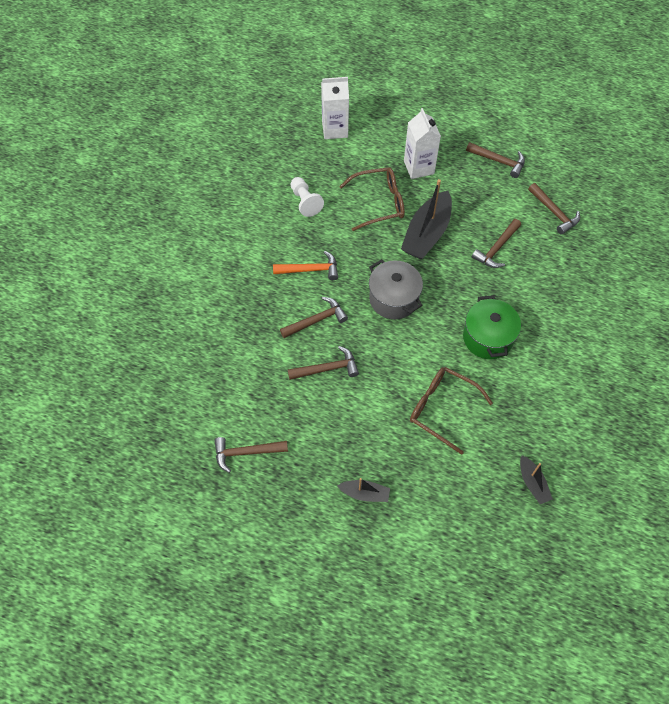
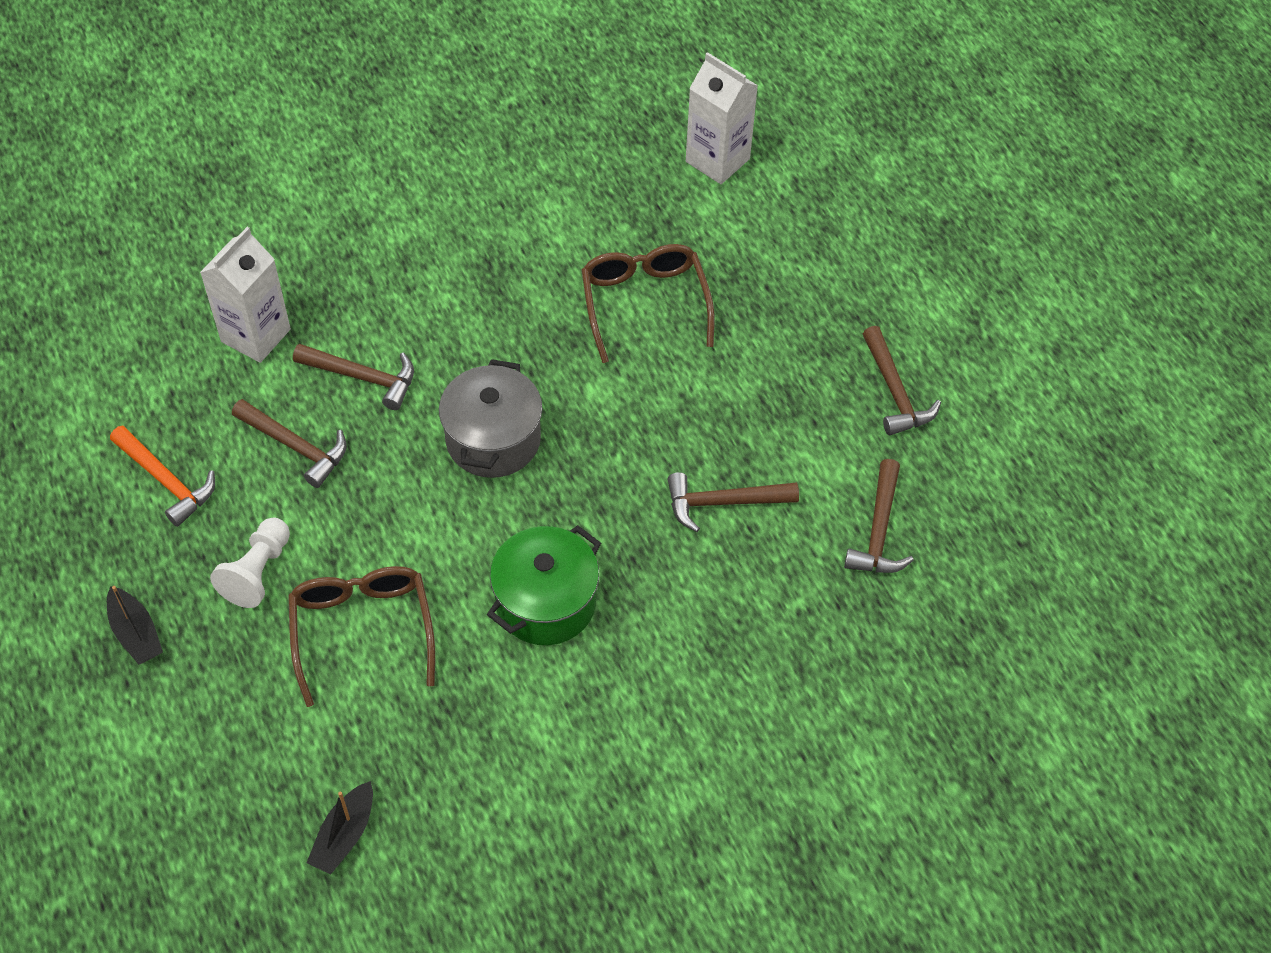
camera: 45 degrees right, 5 degrees down
brown hammer [214,437,288,473] -> none
orange hammer [273,251,338,280] -> orange hammer moved to [110,426,215,527]
white pawn [290,177,324,217] -> white pawn moved to [210,518,290,608]
brown glasses [339,167,405,231] -> brown glasses turned 135 degrees counterclockwise [582,244,715,363]
black boat [401,179,452,259] -> none
white carton [404,108,441,179] -> white carton moved to [200,227,291,363]

